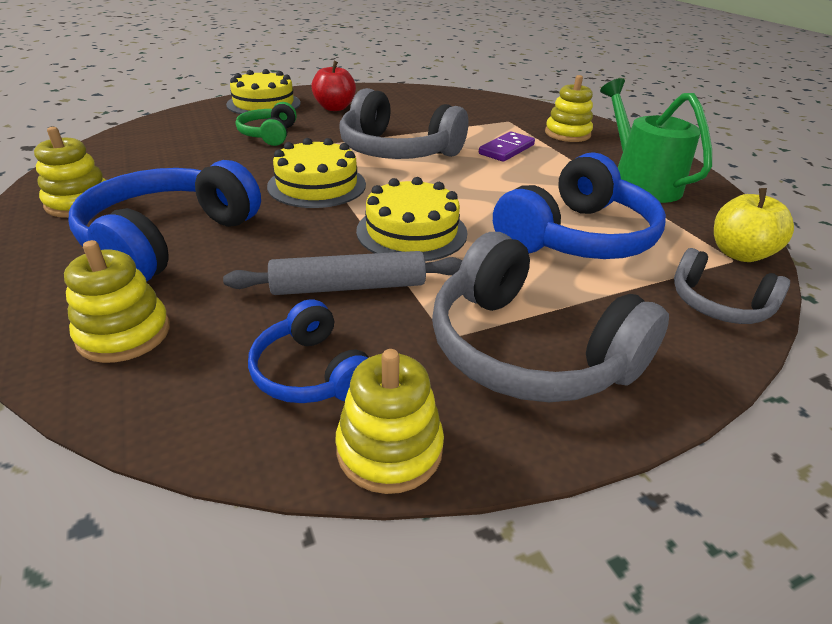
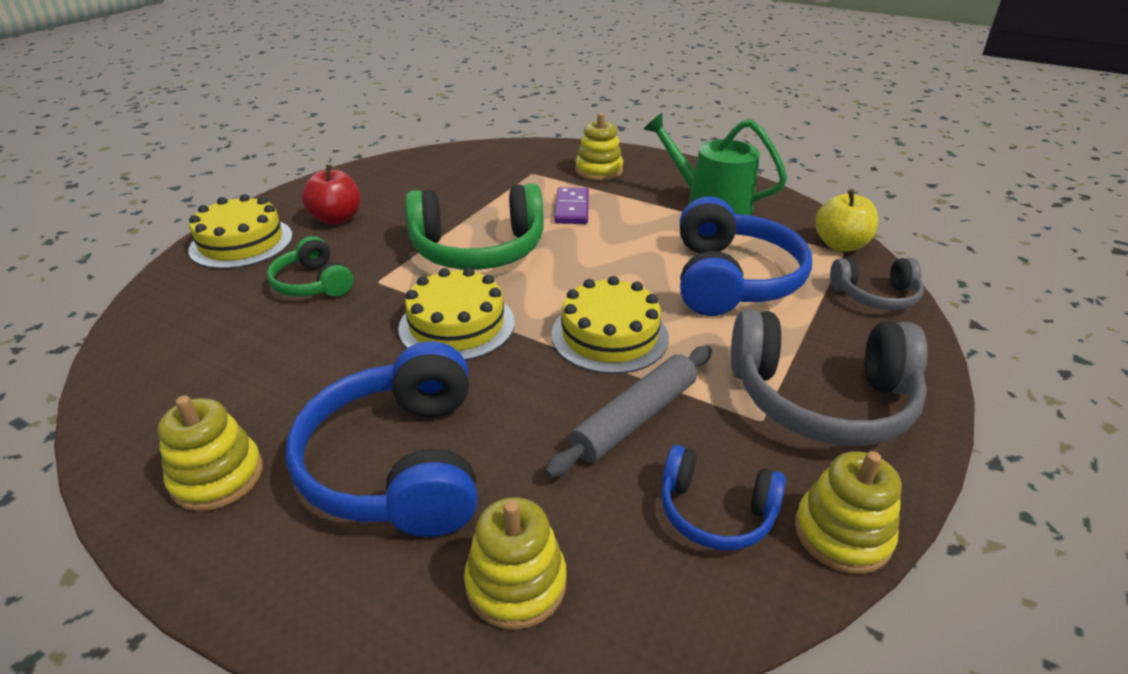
camera: 35 degrees left, 0 degrees up
grey headphones [339,88,468,159] -> green headphones [405,183,544,270]

